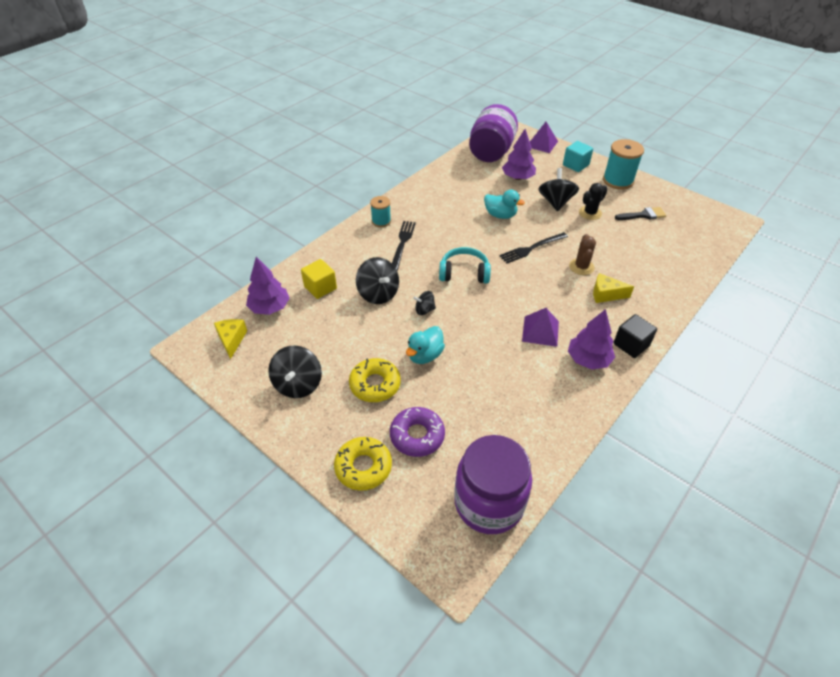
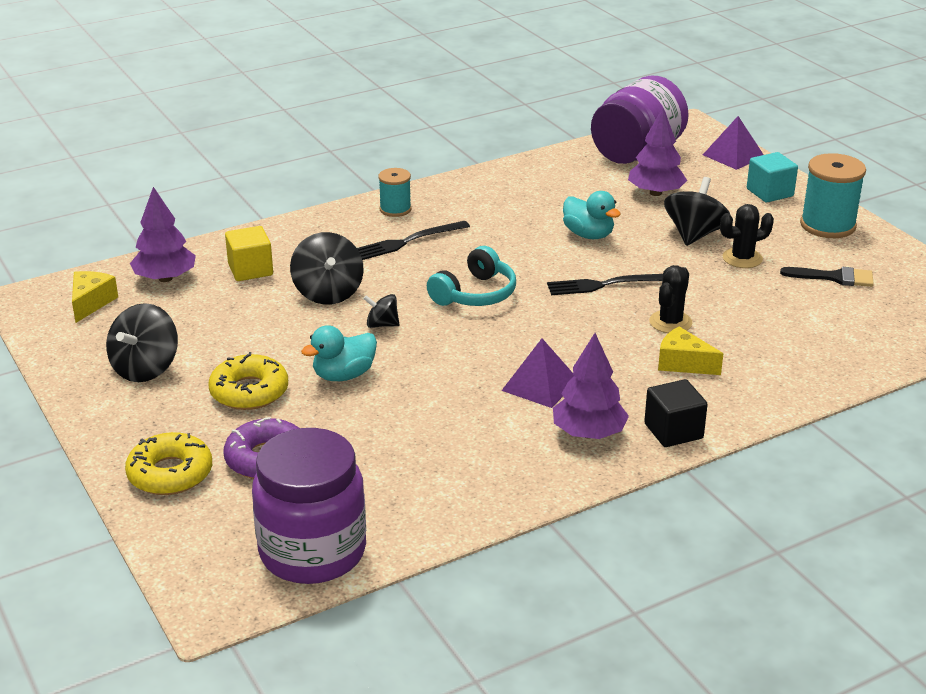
camera: 20 degrees right, 15 degrees down
black fork [392,221,416,271] -> black fork turned 150 degrees counterclockwise [357,221,470,260]
turquoise headphones [439,247,491,284] -> turquoise headphones turned 105 degrees clockwise [427,246,516,306]
brown cactus [569,234,596,275] -> black cactus [649,265,692,333]

